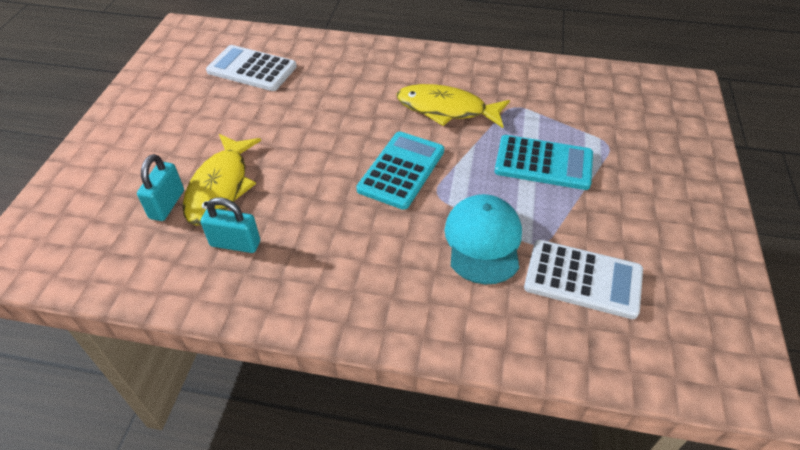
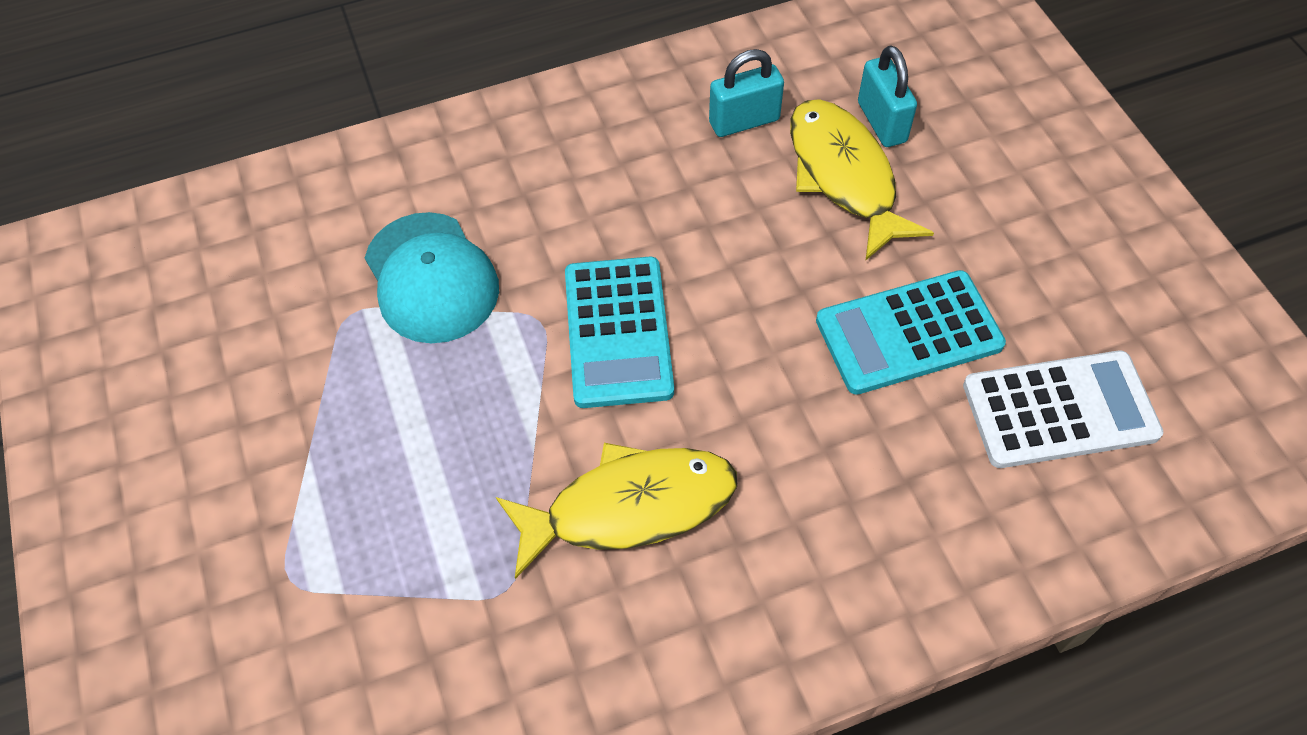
camera: 150 degrees right, 10 degrees up
turquoise calculator [494,135,593,190] -> turquoise calculator moved to [816,270,1006,395]
white calculator [524,240,643,319] -> none

